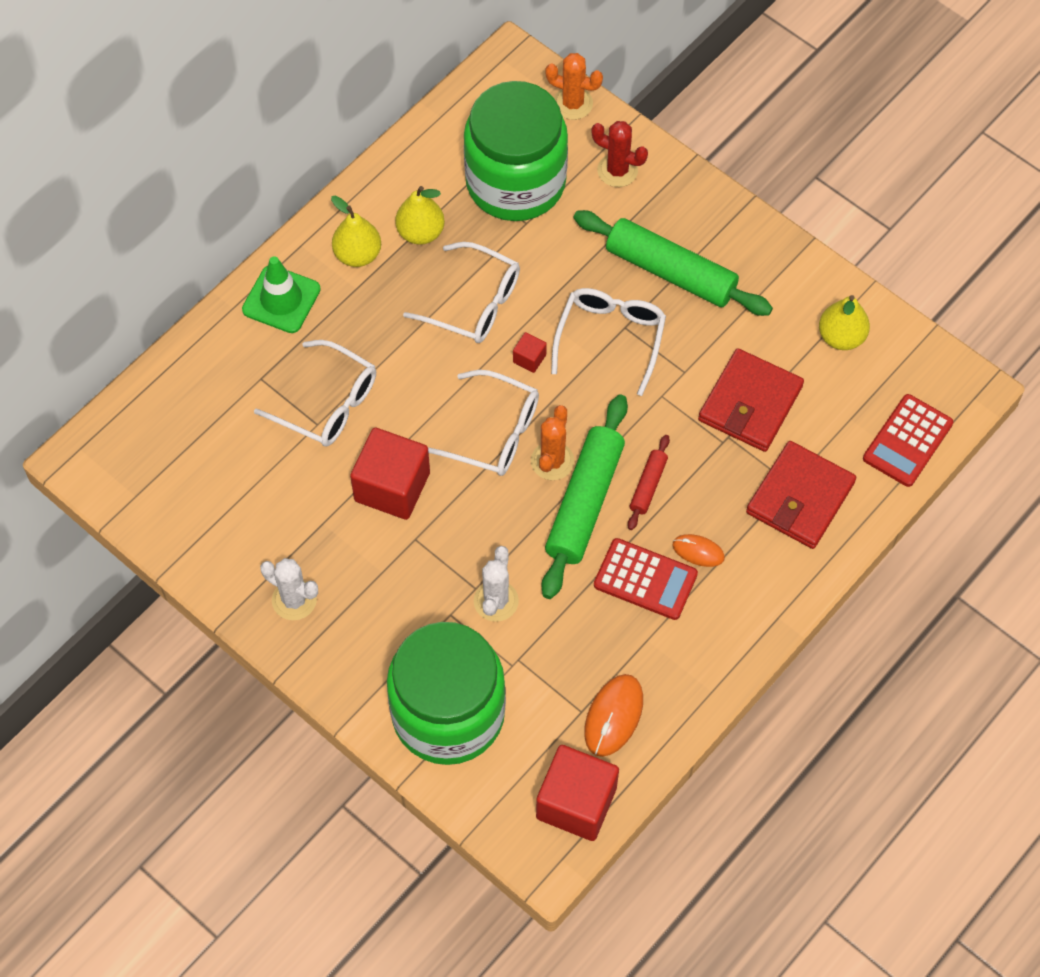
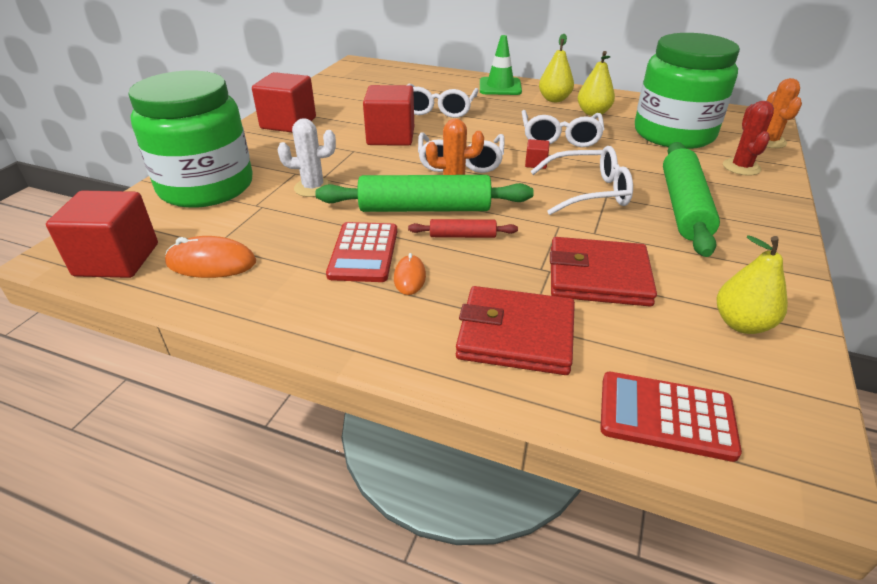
camera: 70 degrees right, 25 degrees down
white cactus [260,558,318,620] -> red cube [252,72,316,133]

